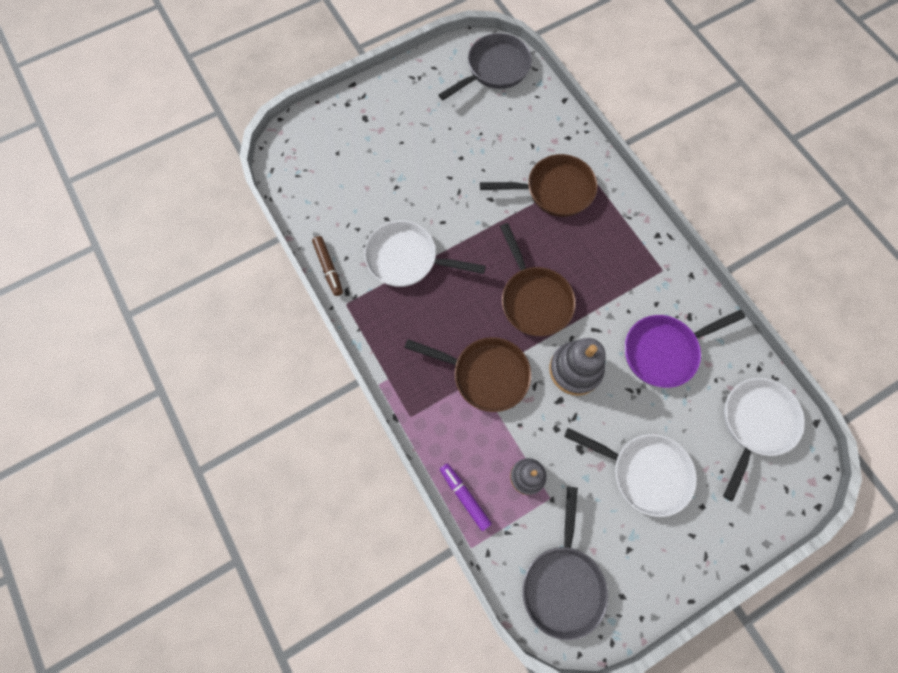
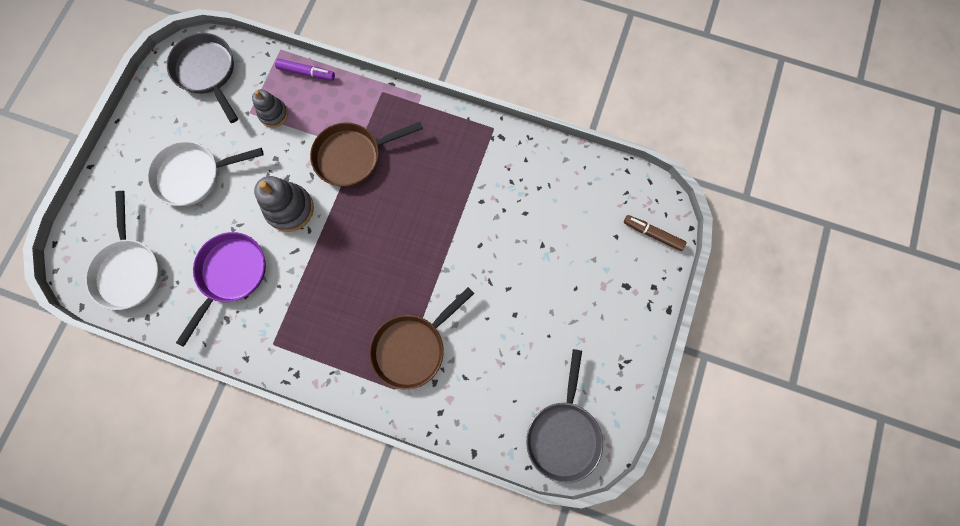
camera: 140 degrees right, 5 degrees up
brown marker [312,236,343,296] -> brown marker moved to [624,215,687,251]
white pan [364,221,486,287] -> none
brown pan [500,223,576,336] -> none

